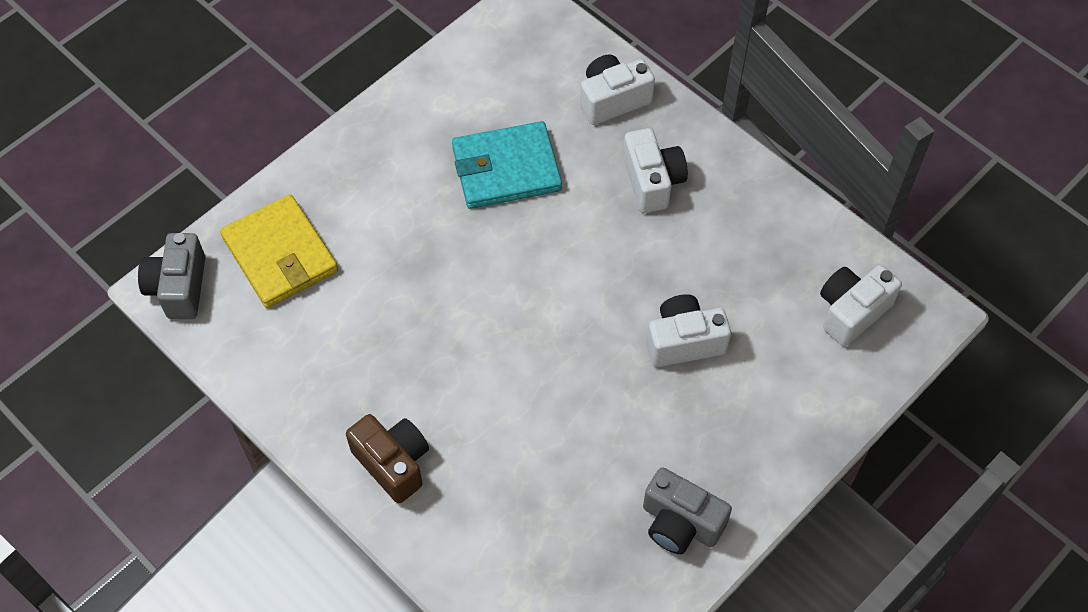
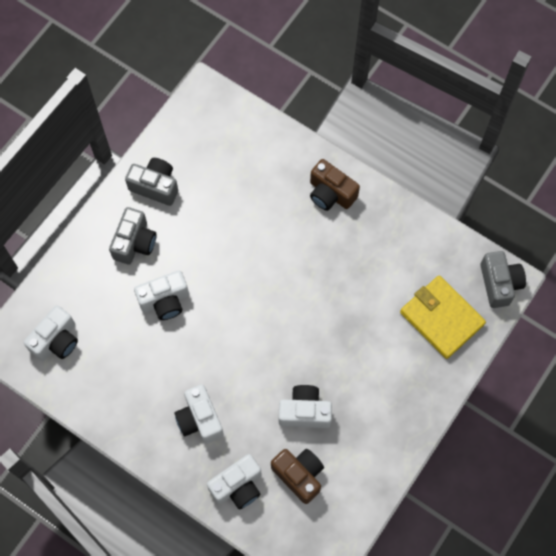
camera: 170 degrees right, 10 degrees up
turquoise wallet [452,121,562,209] -> white camera [279,385,332,428]
none -> grey camera [109,207,157,265]
none -> brown camera [271,449,324,504]

